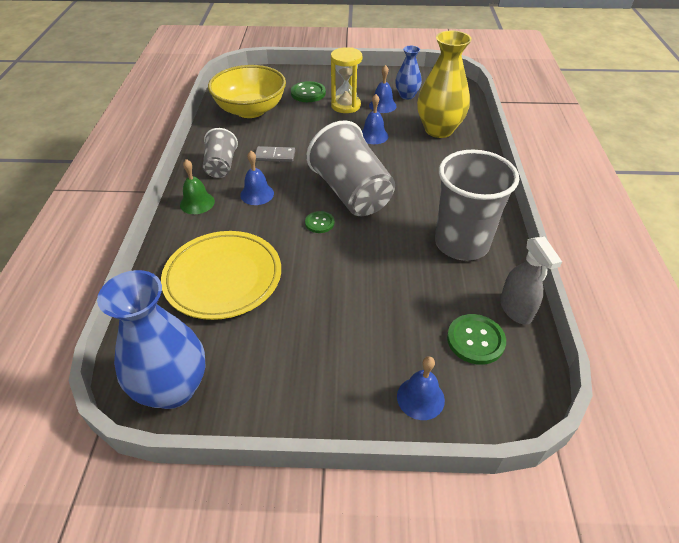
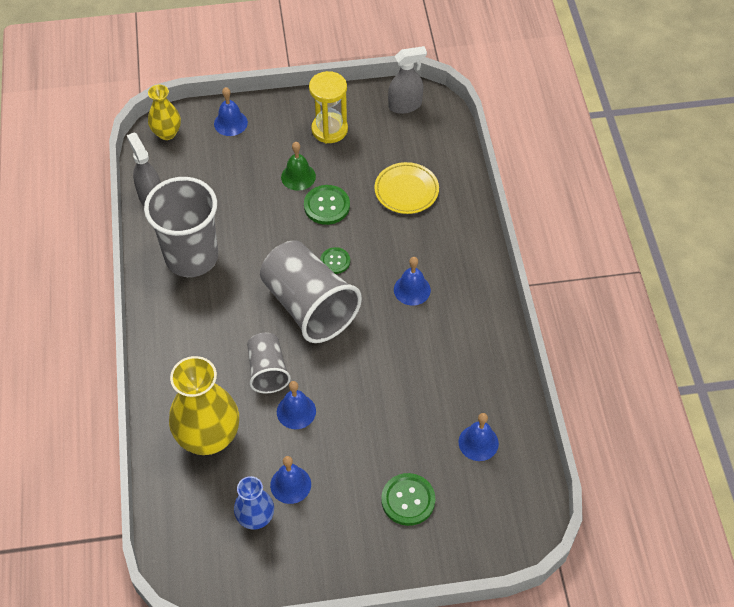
camera: 170 degrees right, 10 degrees up
blue vase [97,270,205,409] -> grey spray bottle [388,46,427,114]
yellow plate [161,231,281,320] -> yellow plate [374,162,439,214], size x0.62
green bell [180,159,215,214] -> green bell moved to [281,142,316,191]
grey cup [203,128,238,178] -> grey cup moved to [247,333,291,394]
yellow bowl [208,65,286,118] -> blue bell [459,413,499,461]
grey domino [255,146,295,162] -> none
yellow hourglass [331,47,362,113] -> yellow hourglass moved to [309,71,348,143]
green button [447,314,506,365] -> green button moved to [304,185,350,225]
none -> yellow vase [148,85,181,140]

